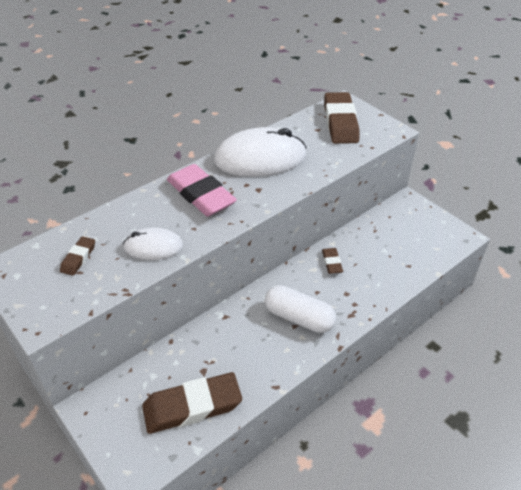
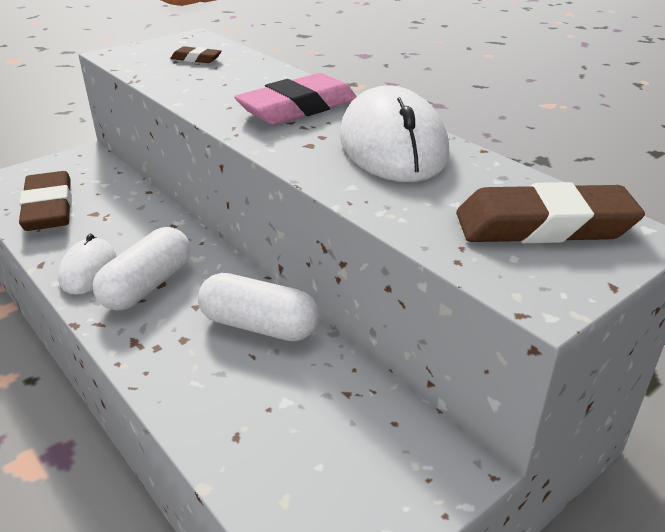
camera: 90 degrees right, 10 degrees down
white mouse [123,228,183,260] -> white mouse moved to [58,234,117,295]
brown eraser [322,248,343,274] -> white capsule [198,273,319,341]

